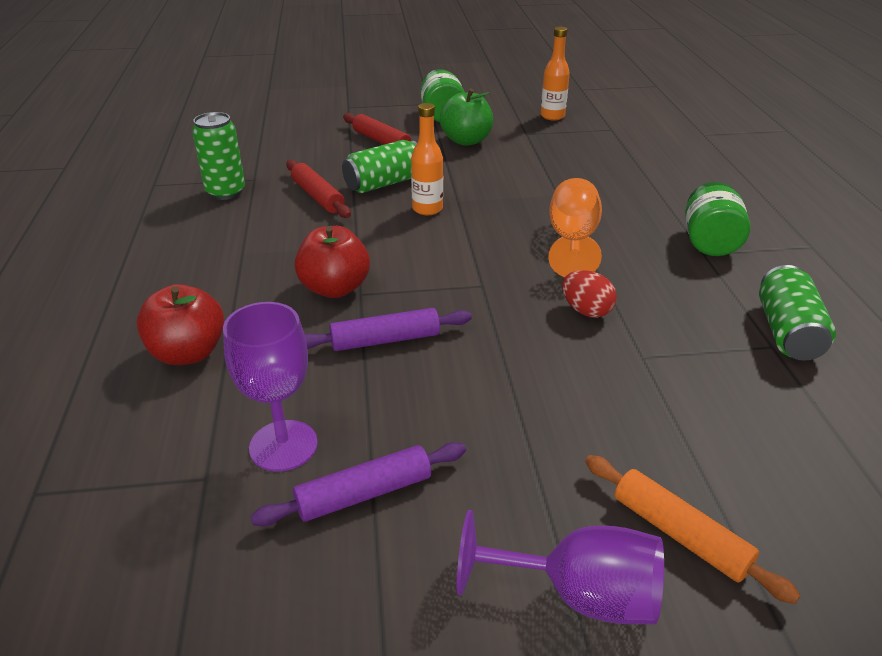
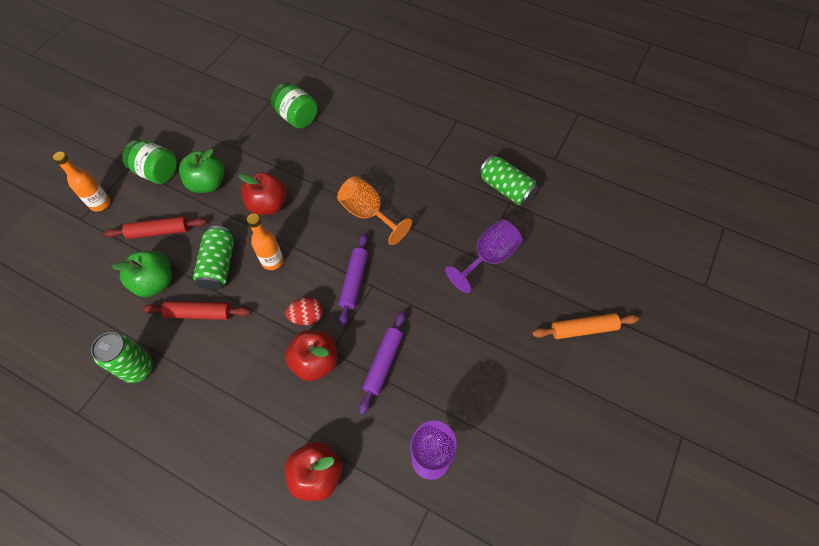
camera: 55 degrees left, 25 degrees up
purple rolling pin [250,442,466,527] -> purple rolling pin moved to [339,233,368,327]
purple goblet [457,510,664,625] -> purple goblet moved to [445,219,522,293]
orange bottle [541,27,570,121] -> orange bottle moved to [53,152,110,212]
red egg [562,270,617,318] -> red egg moved to [286,297,323,325]
green jar [685,182,751,256] -> green jar moved to [271,83,318,129]
none -> green apple [111,251,172,297]
none -> red apple [238,172,287,215]

